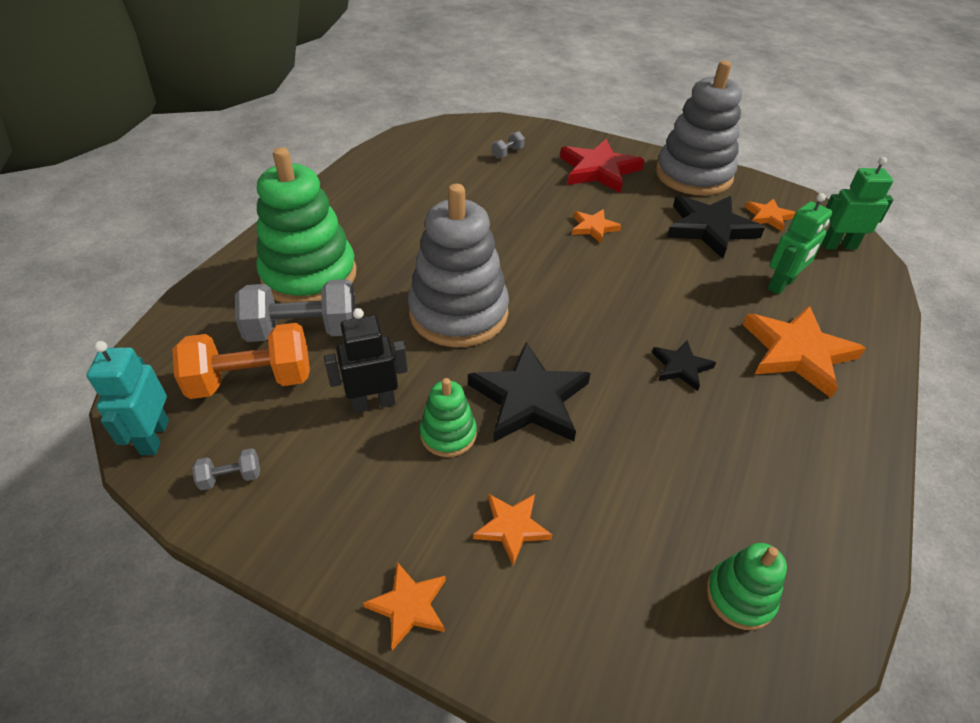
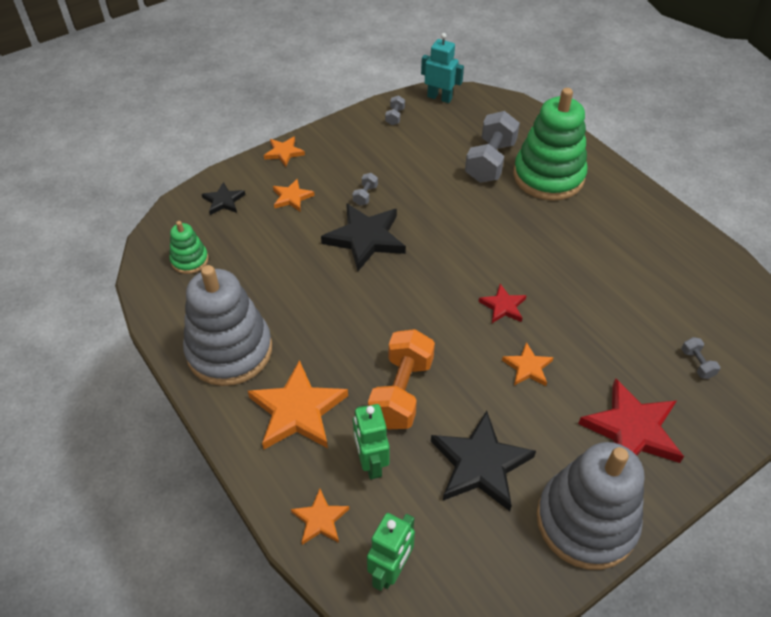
camera: 120 degrees right, 5 degrees up
orange dumbbell [172,323,310,399] -> orange dumbbell moved to [368,329,435,429]
black robot [324,308,408,413] -> none
grey stacking toy [408,184,509,347] -> grey stacking toy moved to [183,265,272,386]
green stacking toy [420,378,477,457] -> grey dumbbell [353,173,378,206]
black star [652,340,716,391] -> black star moved to [202,182,245,215]
orange star [745,198,796,231] -> orange star moved to [291,489,349,545]
none -> red star [478,284,527,323]

